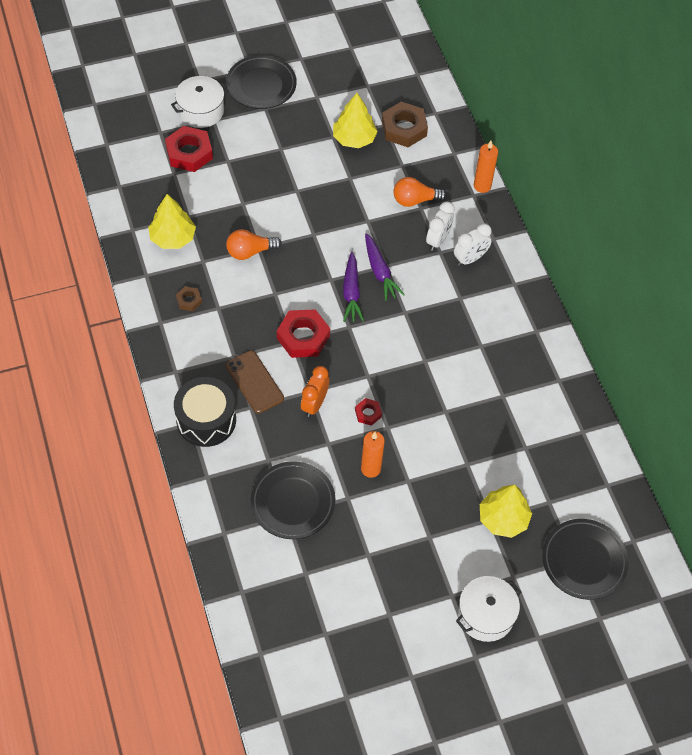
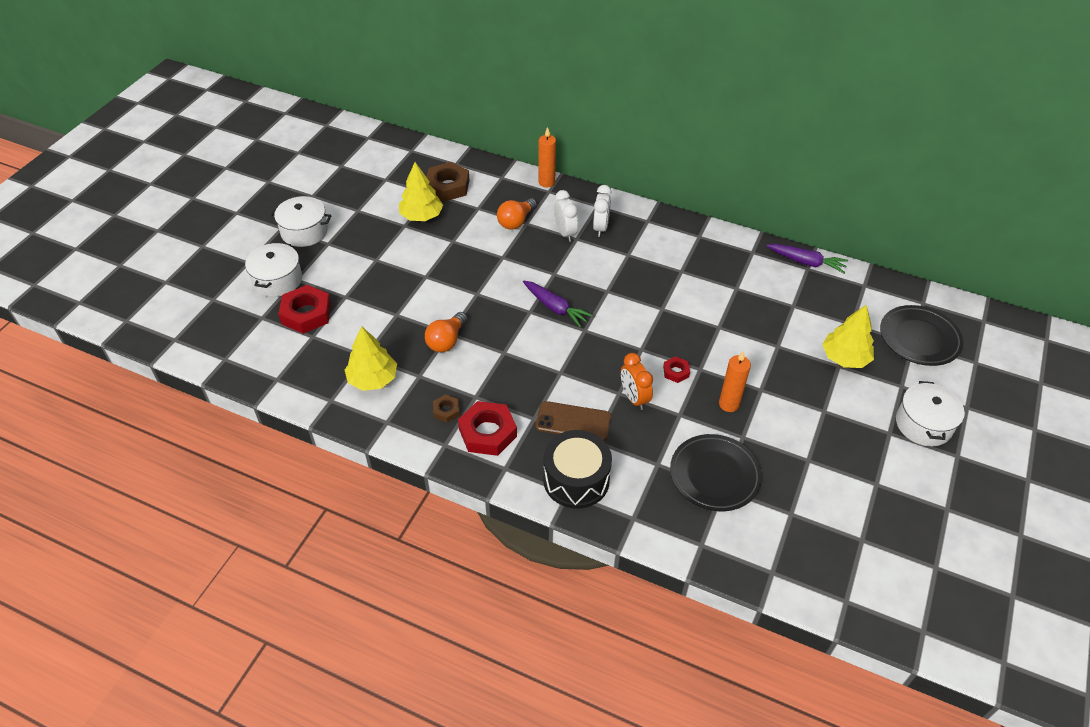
camera: 45 degrees left, 10 degrees down
black plate [226,55,297,109] -> white pot [270,196,331,247]
red nut [277,309,330,358] -> red nut moved to [458,401,517,456]
purple carrot [365,233,405,301] -> purple carrot moved to [766,244,848,273]

